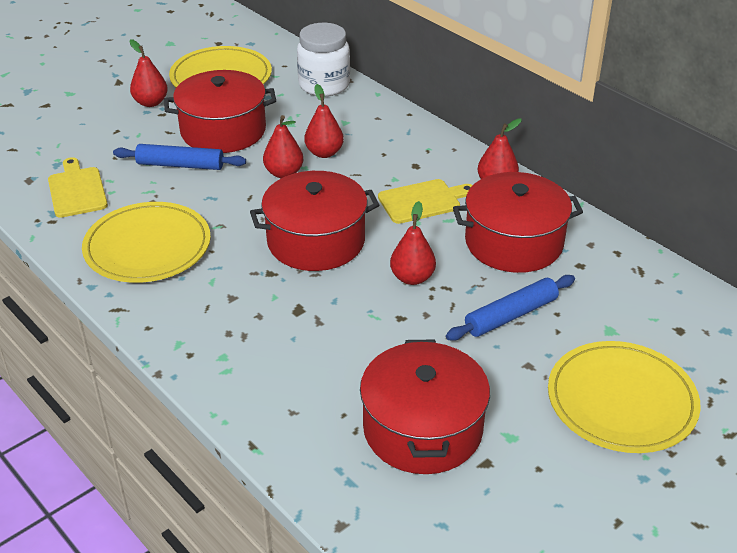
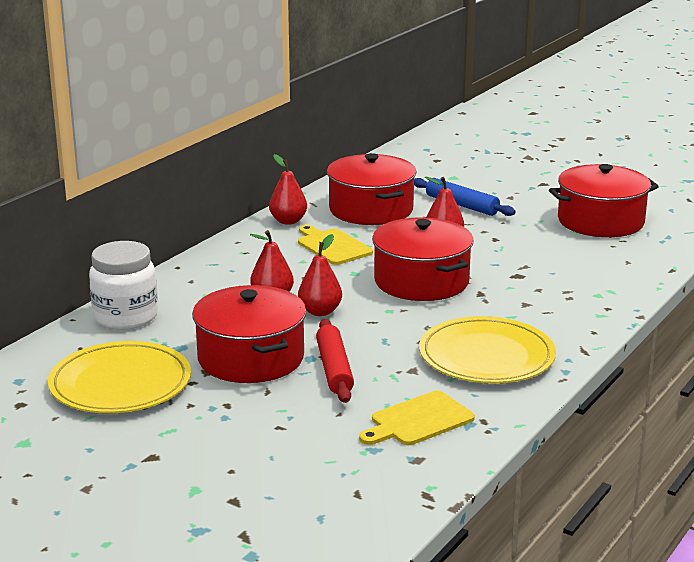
camera: 105 degrees left, 15 degrees down
blue rolling pin [113,144,246,170] -> red rolling pin [316,319,354,403]
red pear [129,39,168,107] -> none
yellow plate [548,341,701,453] -> none

